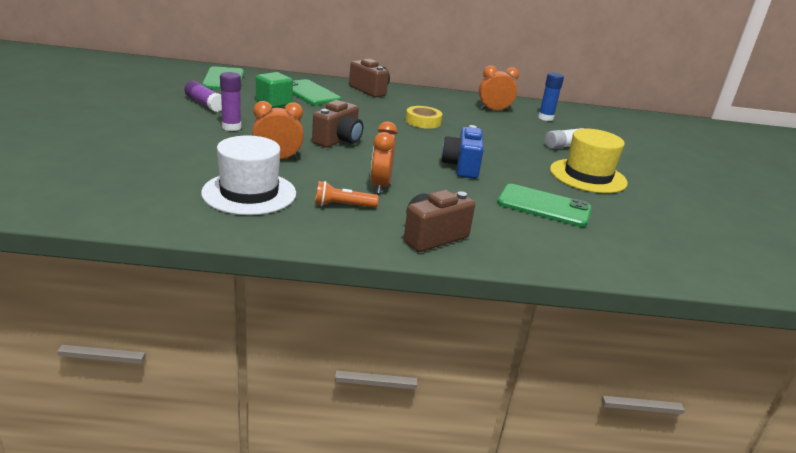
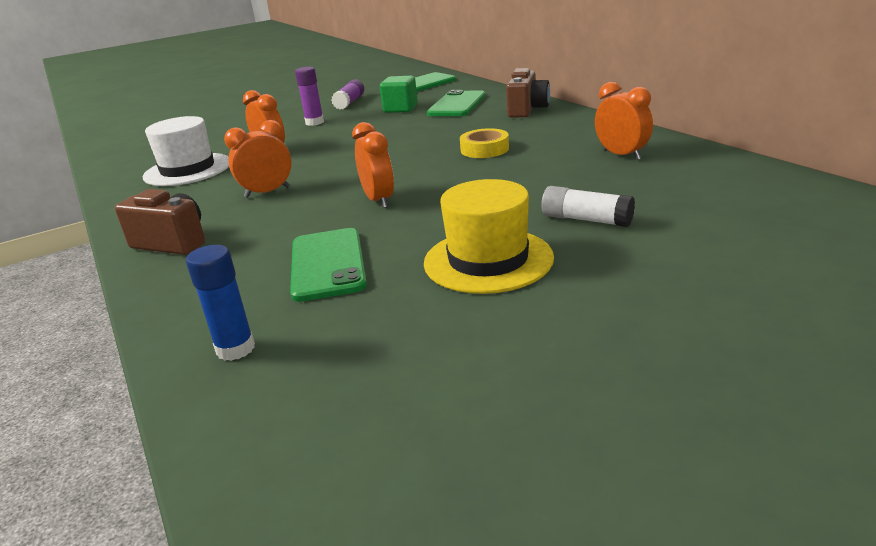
camera: 65 degrees right, 0 degrees up
brown camera [312,100,363,148] -> none
orange flashlight [315,181,378,208] -> none
blue camera [441,125,484,179] -> orange clock [352,122,394,208]
blue glue stick [538,72,564,121] -> blue glue stick moved to [186,245,255,361]

